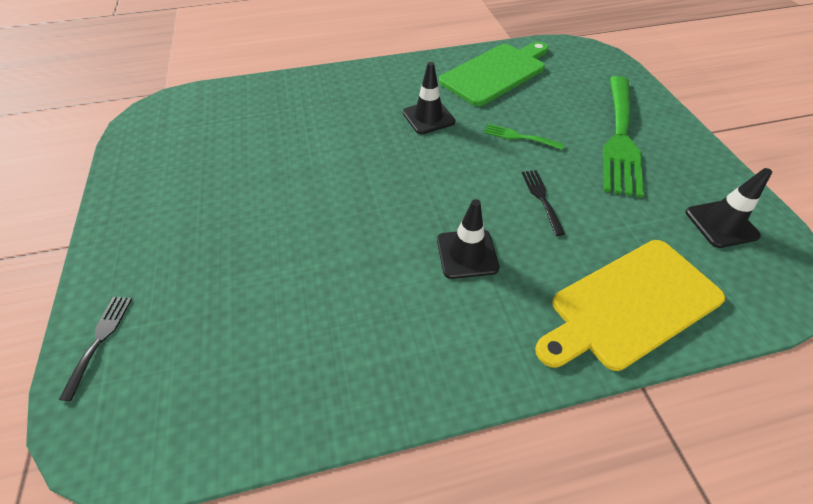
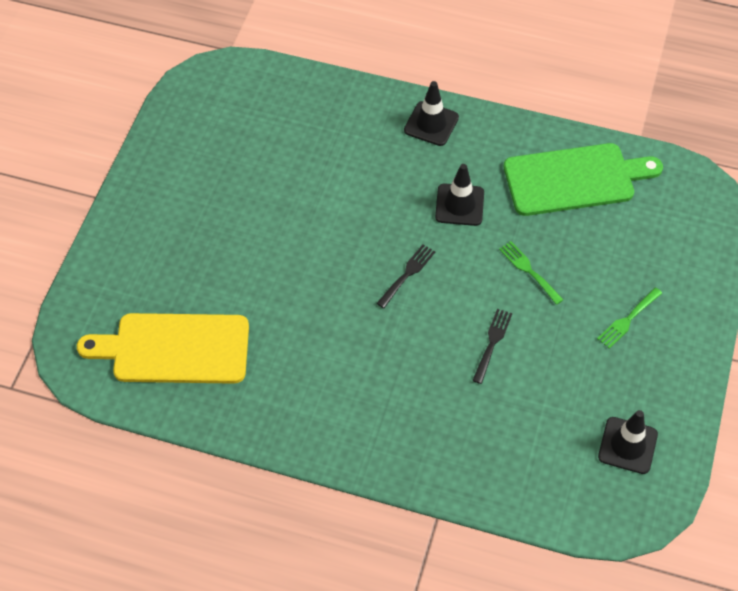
camera: 30 degrees right, 5 degrees up
black fork [59,297,132,401] -> black fork moved to [376,244,435,308]
black traffic cone [437,199,499,279] -> black traffic cone moved to [404,81,459,146]
yellow cutting board [535,240,725,371] -> yellow cutting board moved to [77,313,249,384]
green fork [603,76,644,198] -> green fork [597,287,662,349], size x0.43

